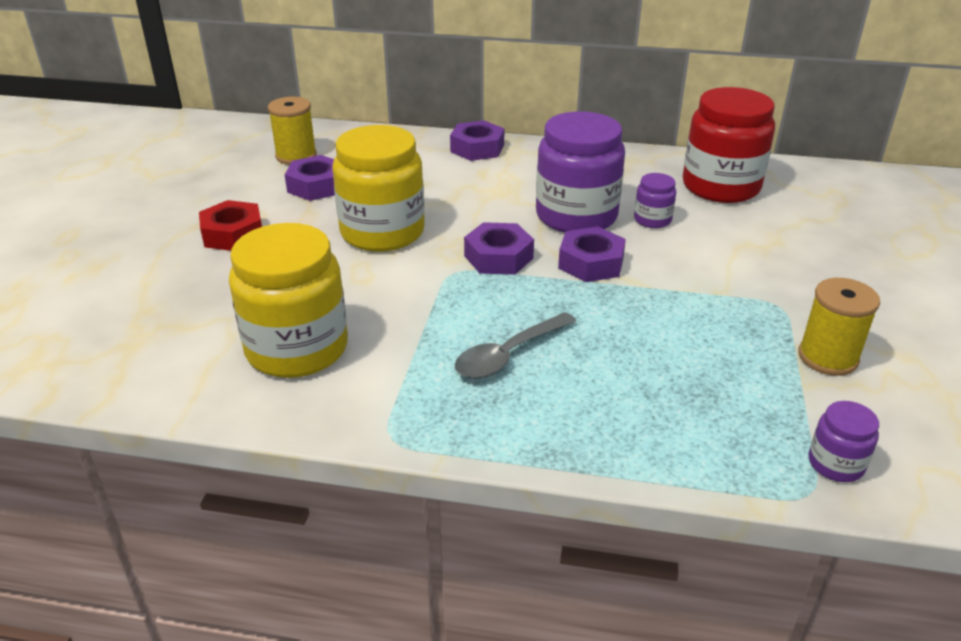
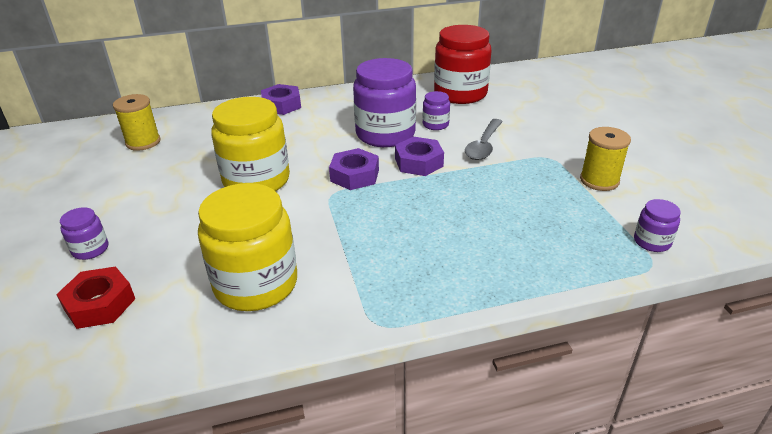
camera: 25 degrees left, 0 degrees up
red nut [199,200,262,251] -> red nut moved to [56,266,135,329]
purple nut [285,155,335,201] -> none
grey spoon [455,312,576,379] -> grey spoon moved to [465,119,503,160]
none -> purple jar [60,207,108,260]

